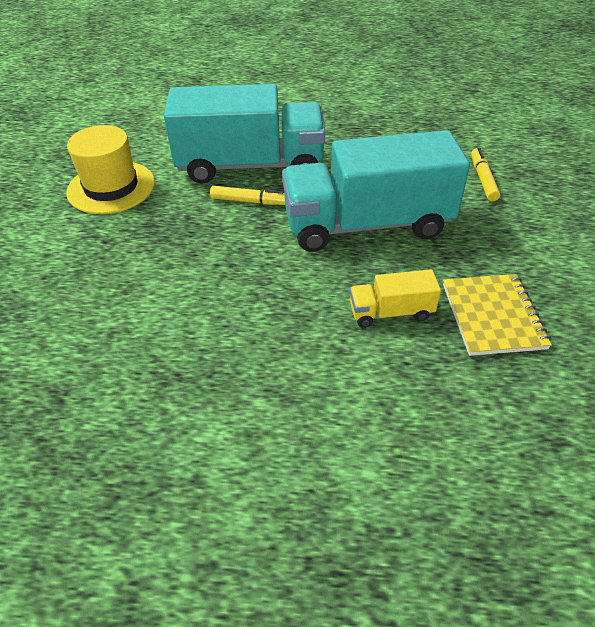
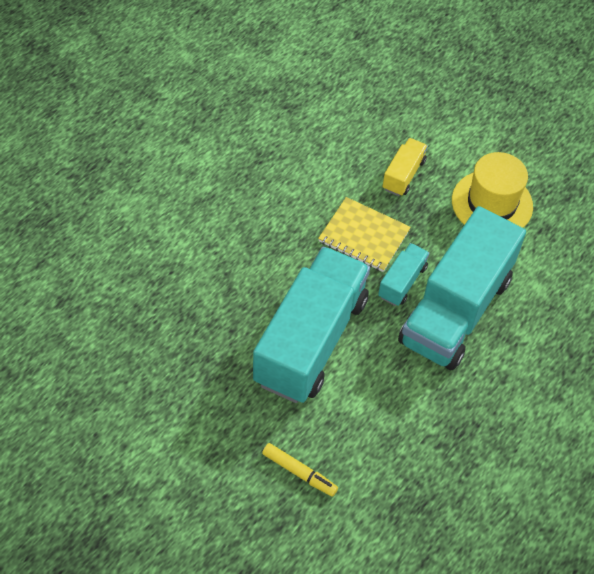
camera: 120 degrees right, 10 degrees up
yellow marker [210,186,285,205] -> turquoise truck [378,243,430,306]
yellow truck [350,269,441,328] -> yellow truck moved to [382,138,428,196]
yellow notebook [443,274,552,356] -> yellow notebook moved to [318,197,411,272]

